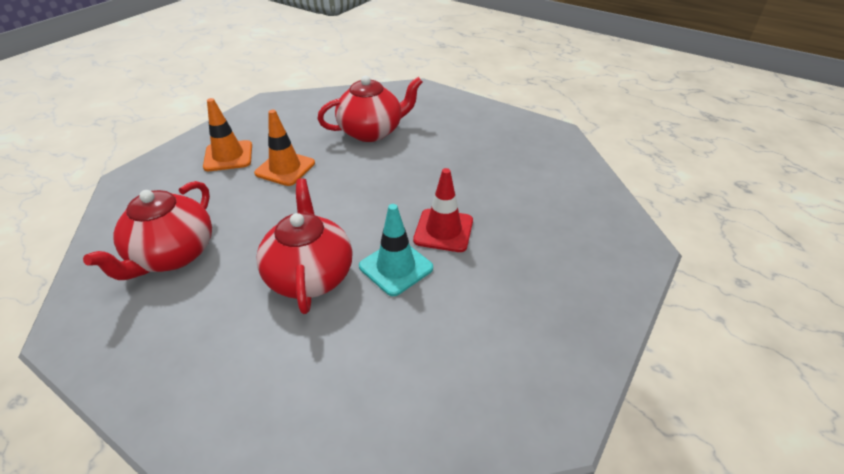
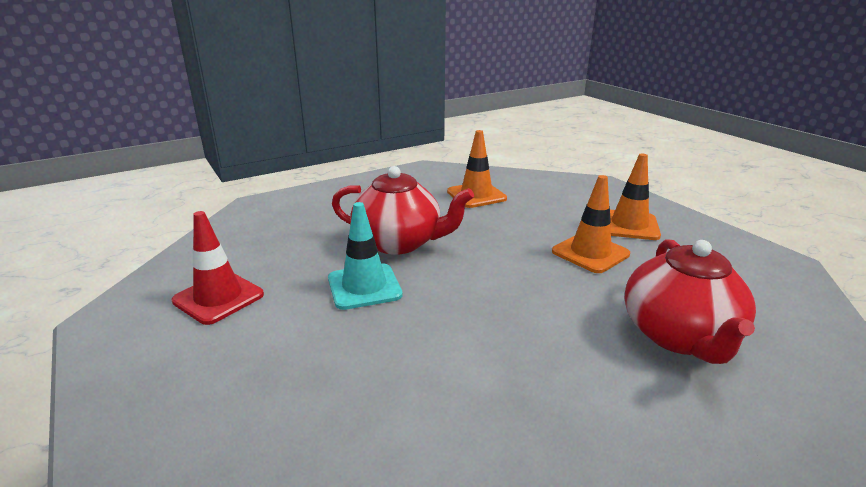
camera: 115 degrees right, 15 degrees down
red teapot [83,181,212,280] -> orange traffic cone [447,130,507,208]
red traffic cone [413,168,473,252] -> red traffic cone moved to [172,211,264,325]

